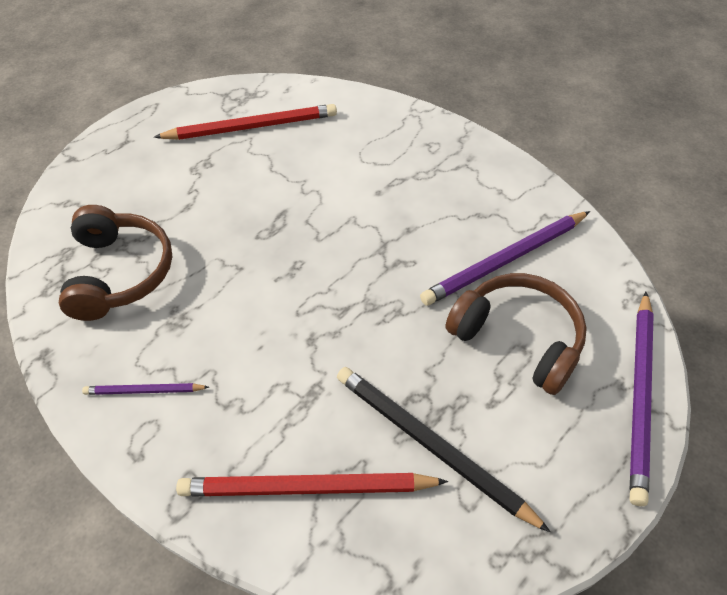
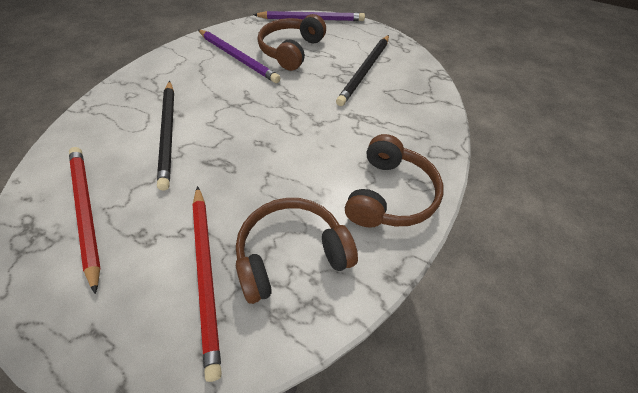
camera: 105 degrees left, 0 degrees up
purple pencil [82,383,209,395] -> brown headphones [345,134,444,228]
red pencil [176,473,448,497] -> red pencil moved to [193,186,222,382]
none -> black pencil [157,81,174,190]

